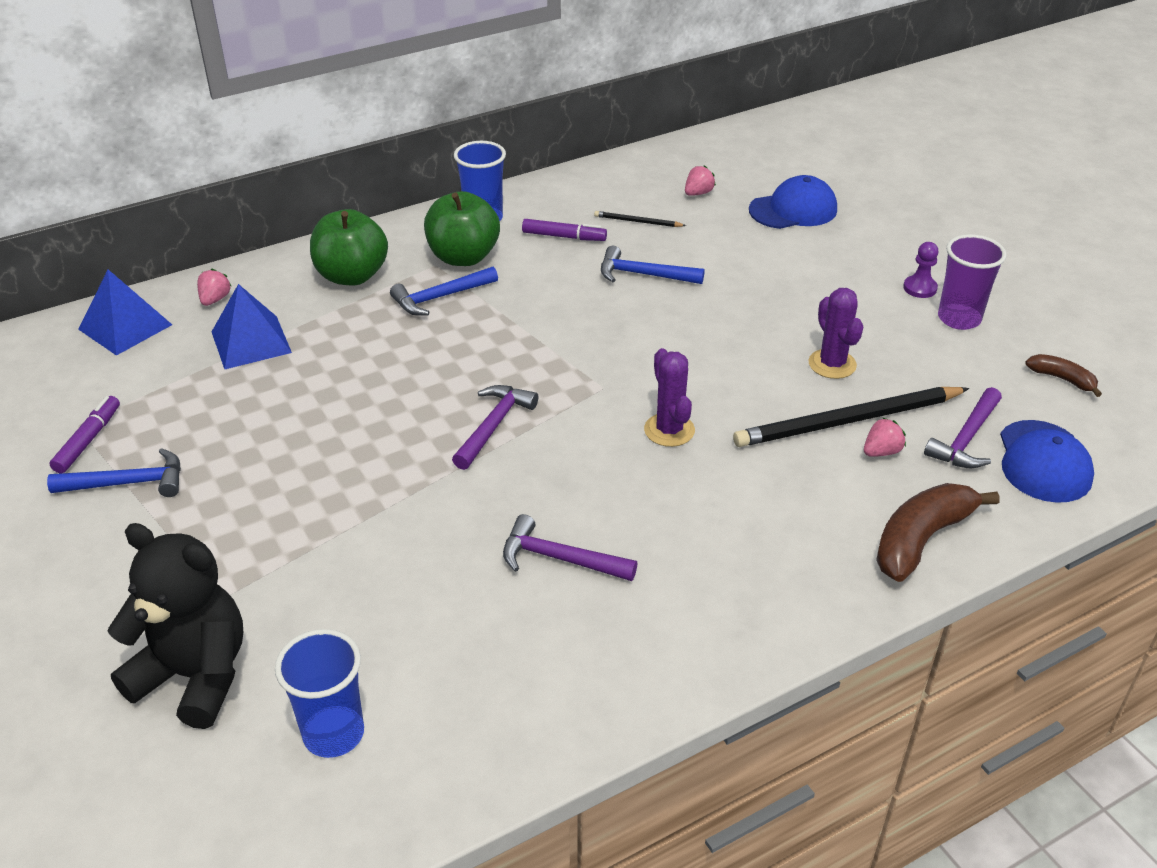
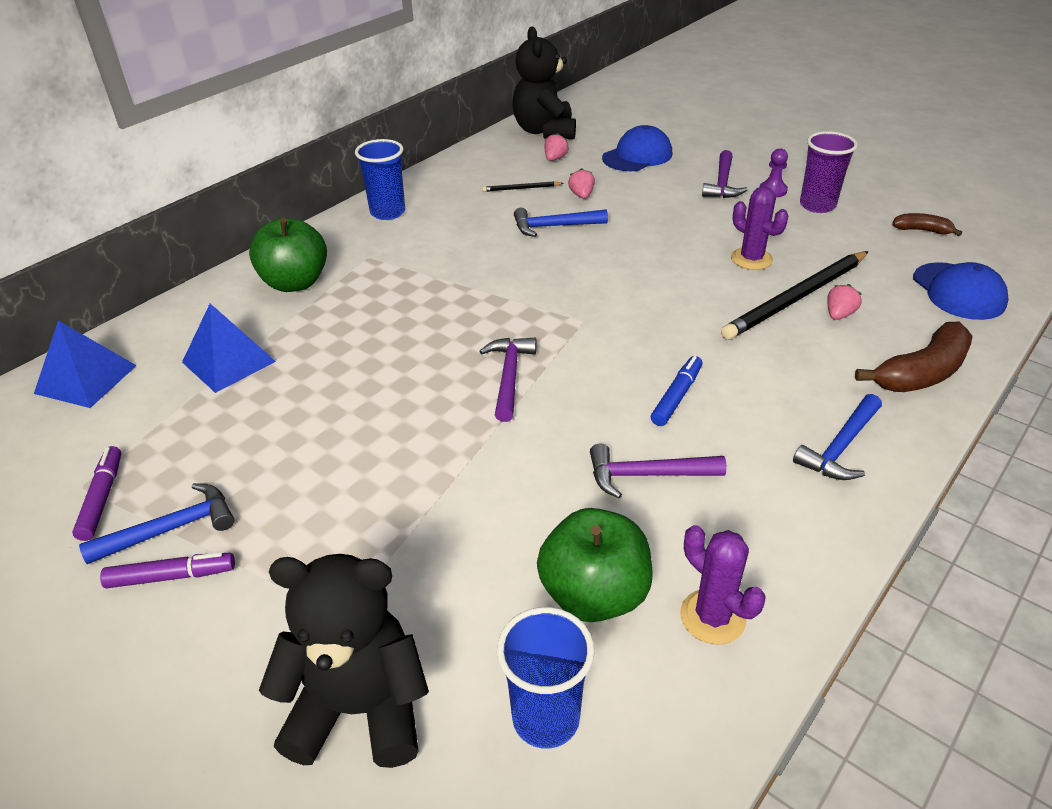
camera: 20 degrees left, 0 degrees up
pink strawberry [197,269,231,306] -> pink strawberry moved to [568,168,595,199]
blue hammer [390,267,498,316] -> blue hammer moved to [793,394,882,480]
green apple [424,191,500,266] -> green apple moved to [537,508,653,622]
purple marker [522,219,607,241] -> purple marker moved to [100,552,235,588]
purple cactus [644,348,695,447] -> purple cactus moved to [680,525,766,645]
brown banana [876,483,1000,582] -> brown banana turned 150 degrees counterclockwise [855,321,973,392]
purple hammer [924,387,1002,468] -> purple hammer moved to [702,150,748,198]
none -> black teddy bear [512,27,576,139]
none -> blue marker [651,356,702,426]

